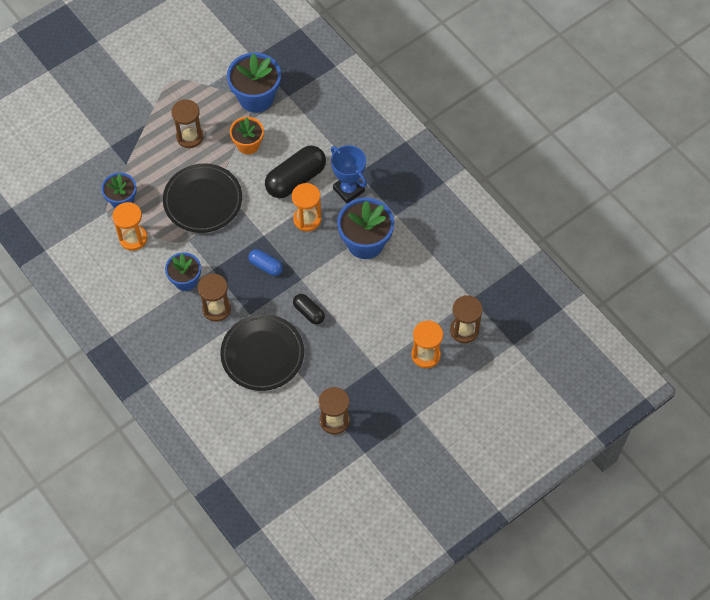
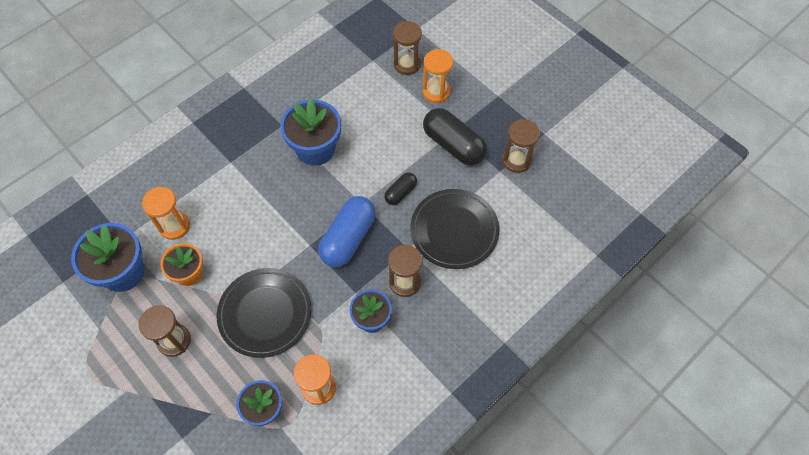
camera: 95 degrees left, 0 degrees up
blue capsule [248,249,283,276] -> blue capsule [318,196,376,267], size x1.89
black capsule [265,145,326,198] -> black capsule moved to [423,108,487,166]
orange hourglass [292,183,321,232] -> orange hourglass moved to [142,186,190,240]
blue trophy [331,145,367,203] -> none

